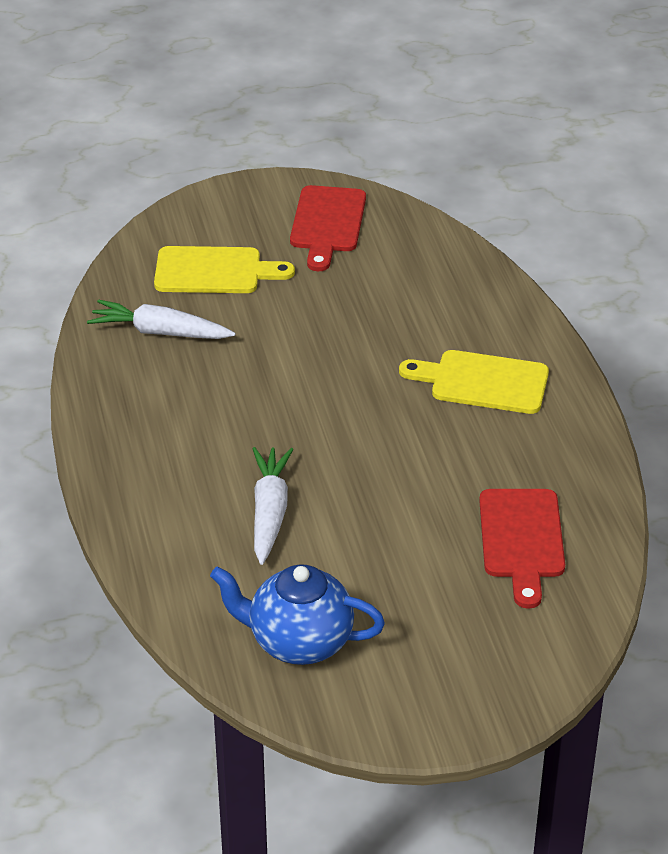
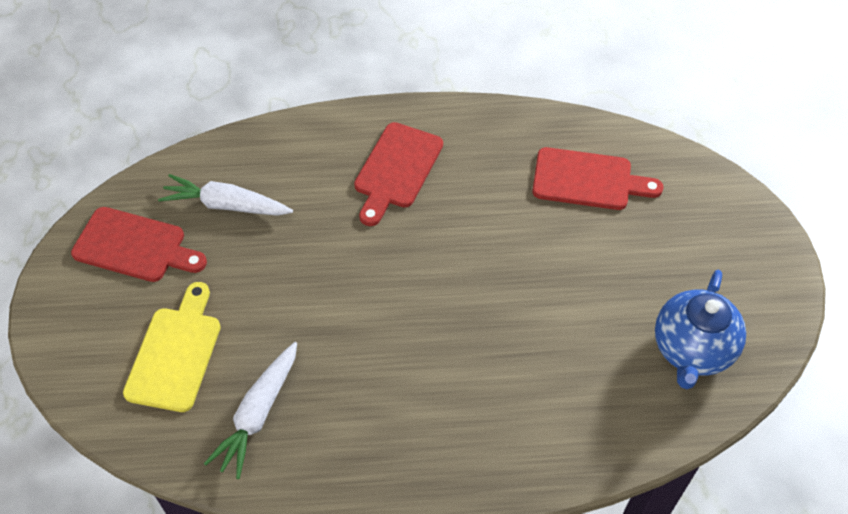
camera: 80 degrees left, 15 degrees up
white carrot [252,447,293,565] -> white carrot moved to [158,174,293,216]
yellow cutting board [399,350,549,414] -> red cutting board [354,122,443,226]

